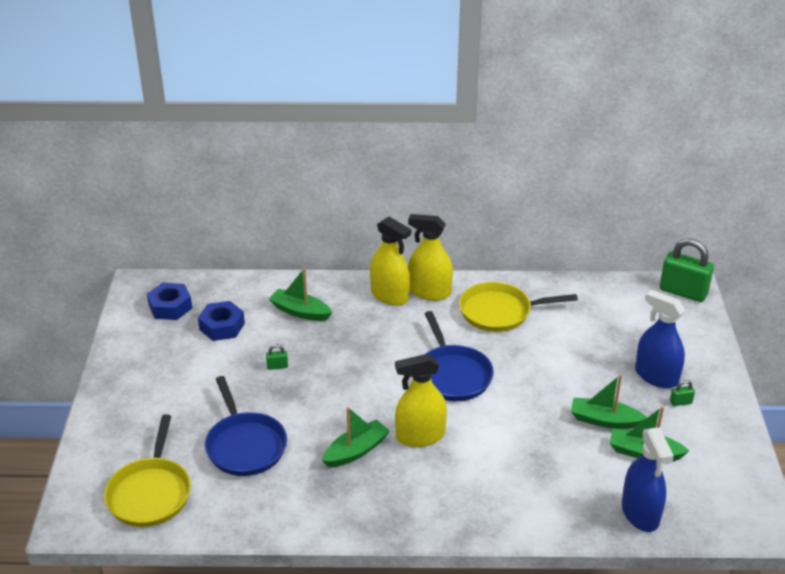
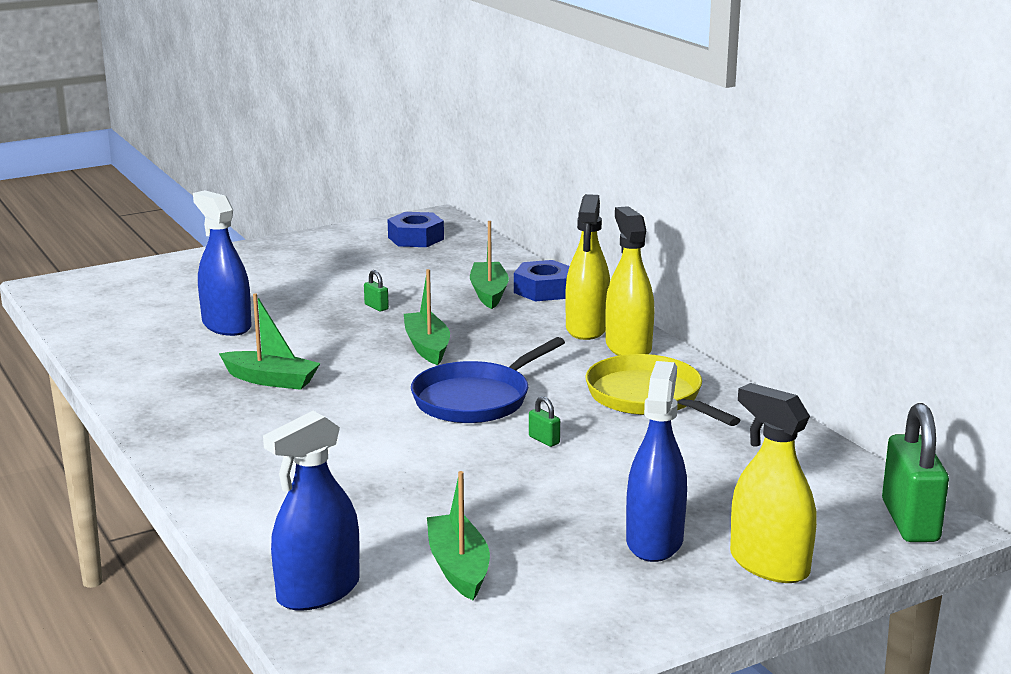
camera: 60 degrees right, 15 degrees down
yellow pan [104,414,191,527] -> none
blue nut [198,301,245,341] -> blue nut moved to [514,260,570,302]
blue pan [205,376,287,476] -> blue spray bottle [193,190,251,336]
yellow spray bottle [395,354,447,447] -> yellow spray bottle moved to [730,383,817,583]
green boat [571,374,647,429] -> green boat moved to [404,269,450,365]
green padlock [670,380,695,406] -> green padlock moved to [529,396,560,447]

